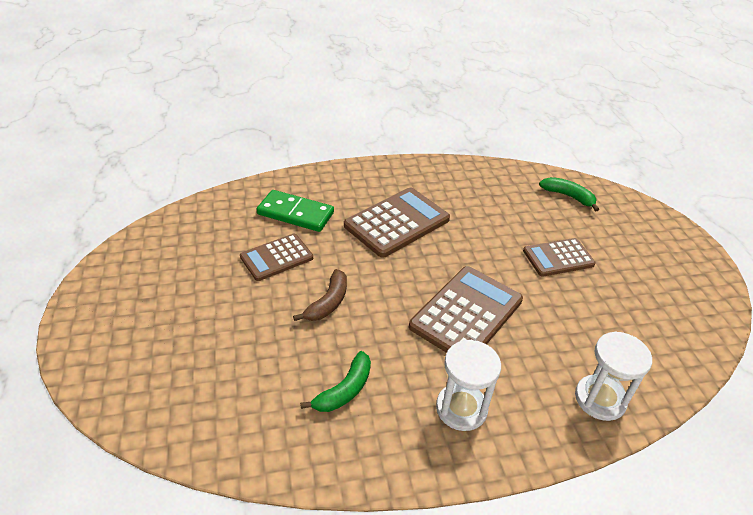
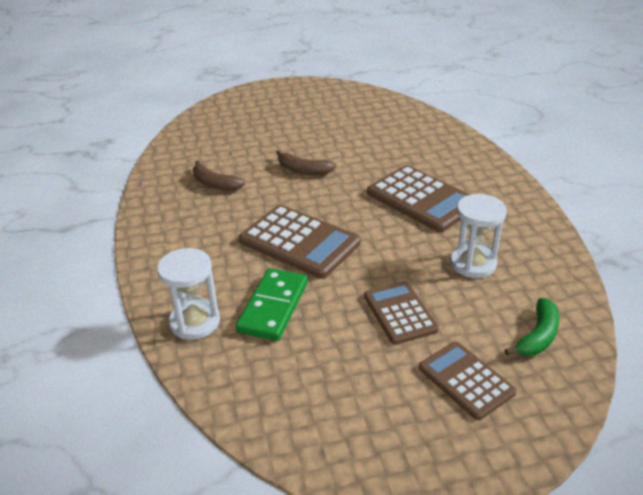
camera: 90 degrees right, 5 degrees down
brown calculator [240,234,313,281] -> brown calculator moved to [419,342,516,420]
green domino [256,190,334,232] -> green domino moved to [236,268,308,341]
green banana [300,351,371,412] -> brown banana [193,160,245,191]
white hourglass [436,340,501,431] -> white hourglass moved to [450,194,507,278]

